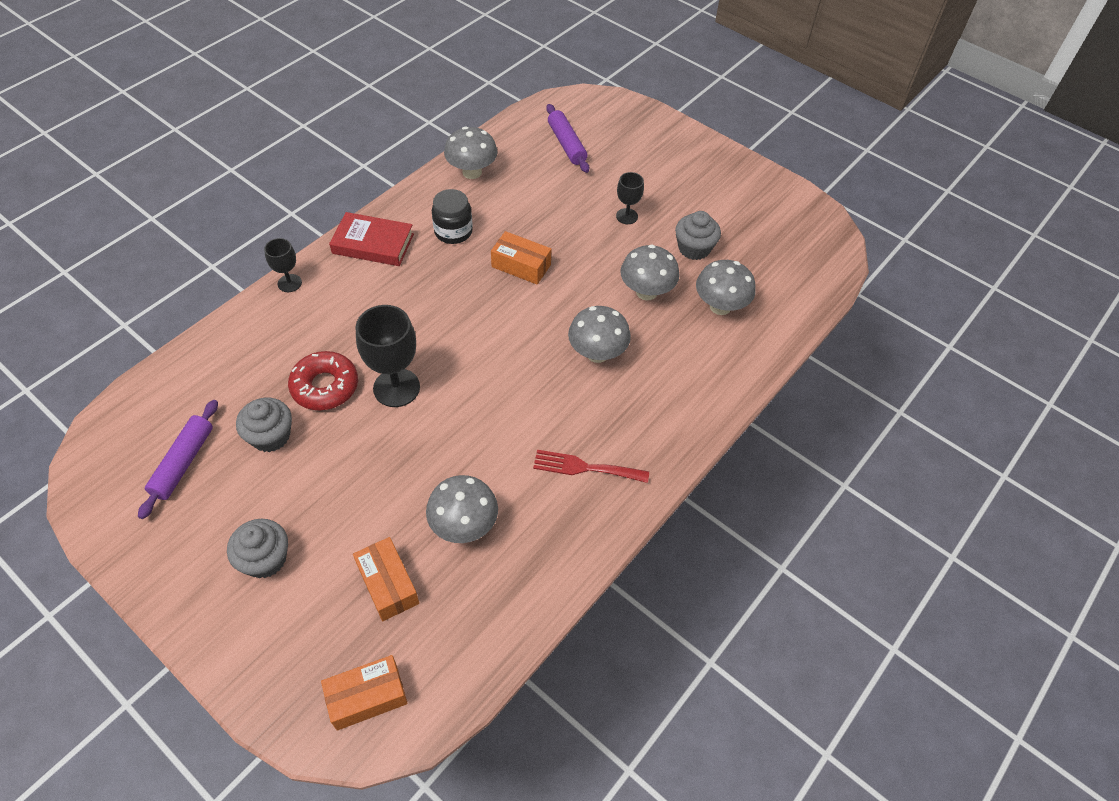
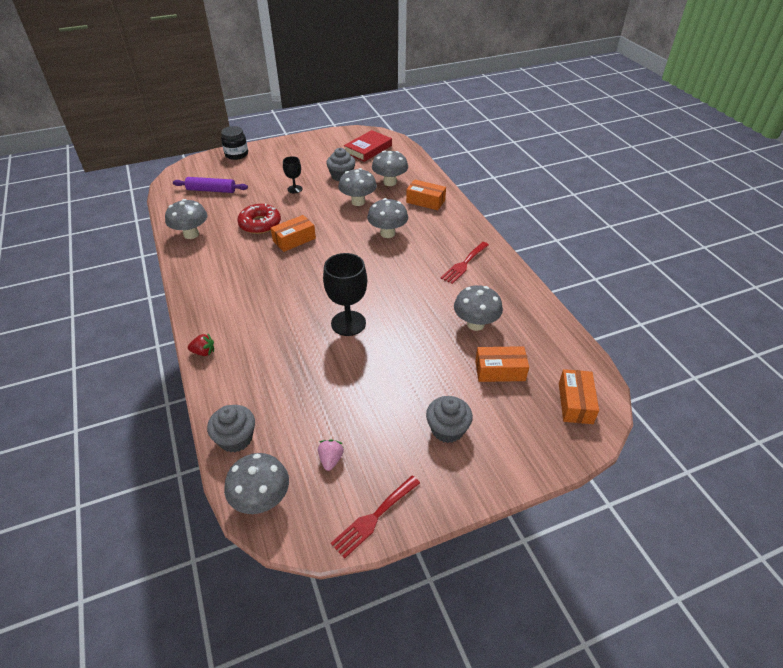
camera: 60 degrees left, 10 degrees down
purple rolling pin [138,400,218,519] -> pink strawberry [318,440,344,471]
grey cupcake [236,398,292,452] -> grey cupcake moved to [207,405,255,452]
black goblet [264,238,302,292] -> red strawberry [188,334,214,356]
red donut [288,351,358,410] -> red donut moved to [237,203,281,234]
red book [329,212,414,266] -> red book moved to [344,130,392,162]
black jar [432,189,473,244] -> black jar moved to [221,126,248,160]
none -> grey mushroom [224,453,289,514]
none -> red fork [331,475,420,559]
none -> orange box [406,179,446,210]

